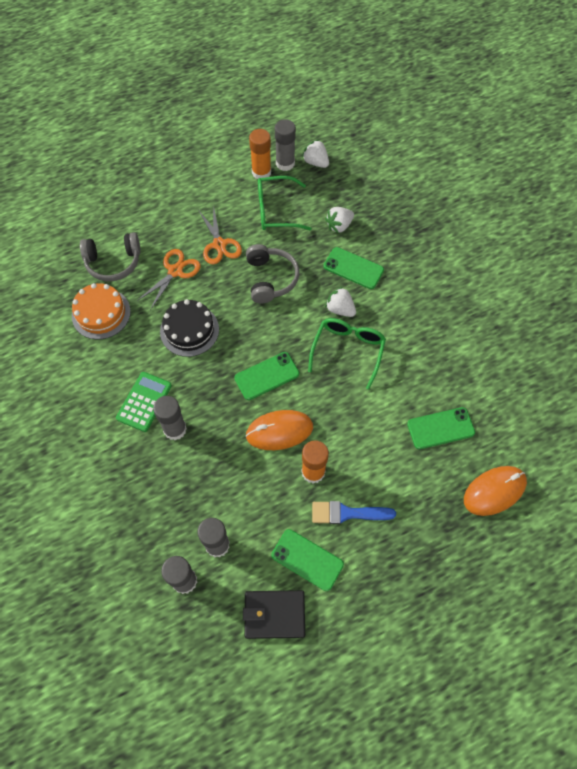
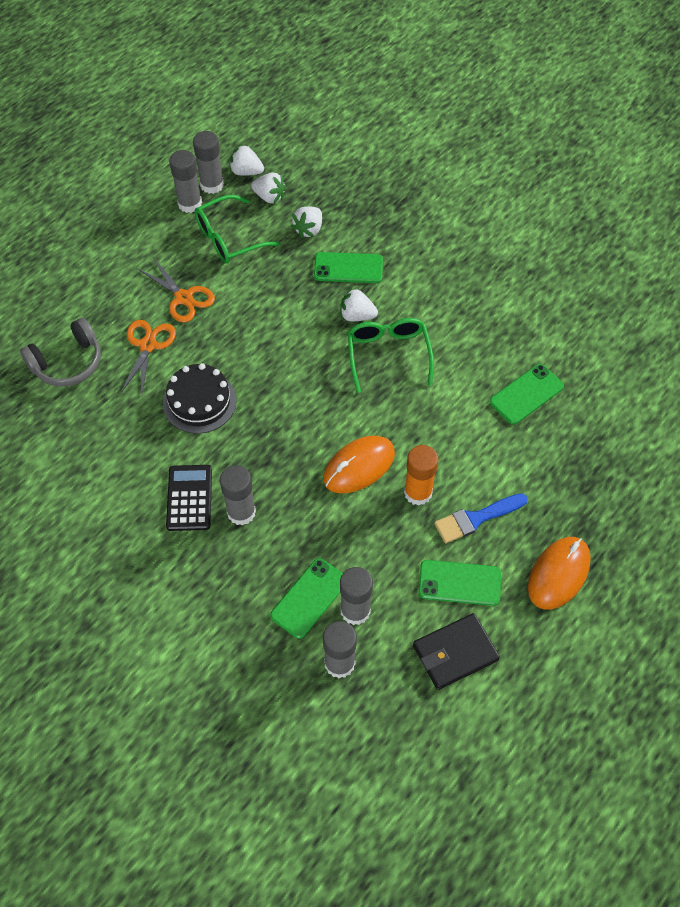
camera: 25 degrees left, 5 degrees down
orange cake [72,283,131,339] -> none
green calculator [116,372,172,432] -> black calculator [166,465,212,531]
green phone [234,352,299,400] -> green phone moved to [270,558,343,639]
grey headphones [246,244,299,303] -> none
orange glue stick [249,129,271,179] -> grey glue stick [169,150,202,213]
orange mouse [464,466,527,516] -> orange mouse moved to [528,537,591,610]
none -> white strawberry [251,172,286,204]

